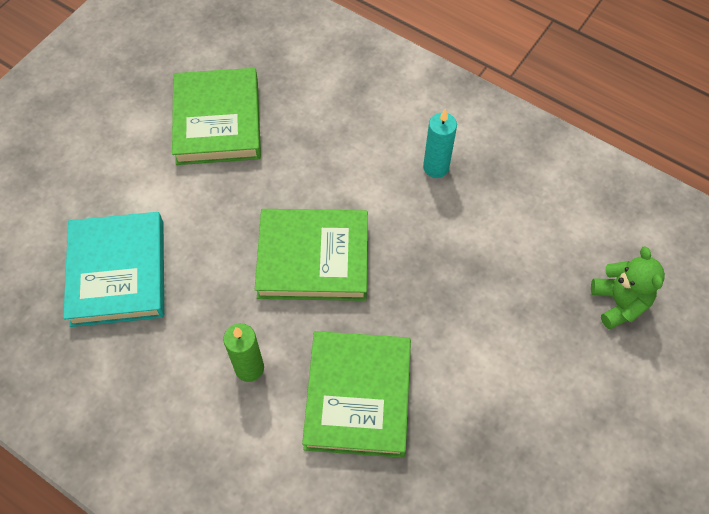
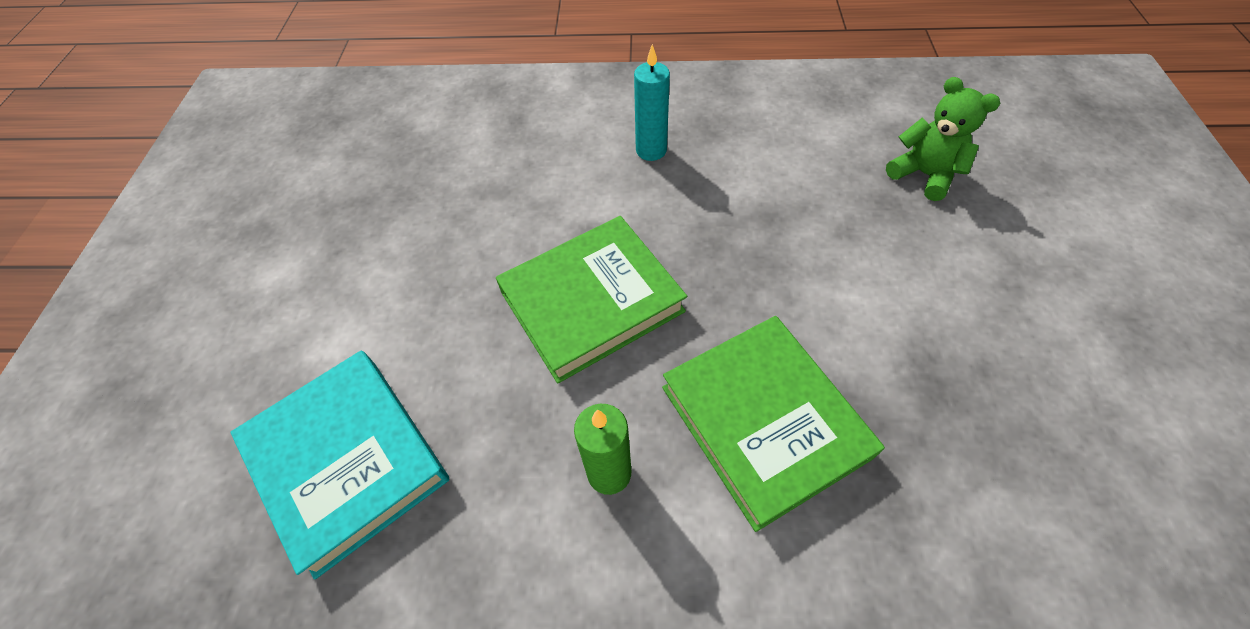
camera: 30 degrees left, 5 degrees down
green book [172,68,261,165] -> none

